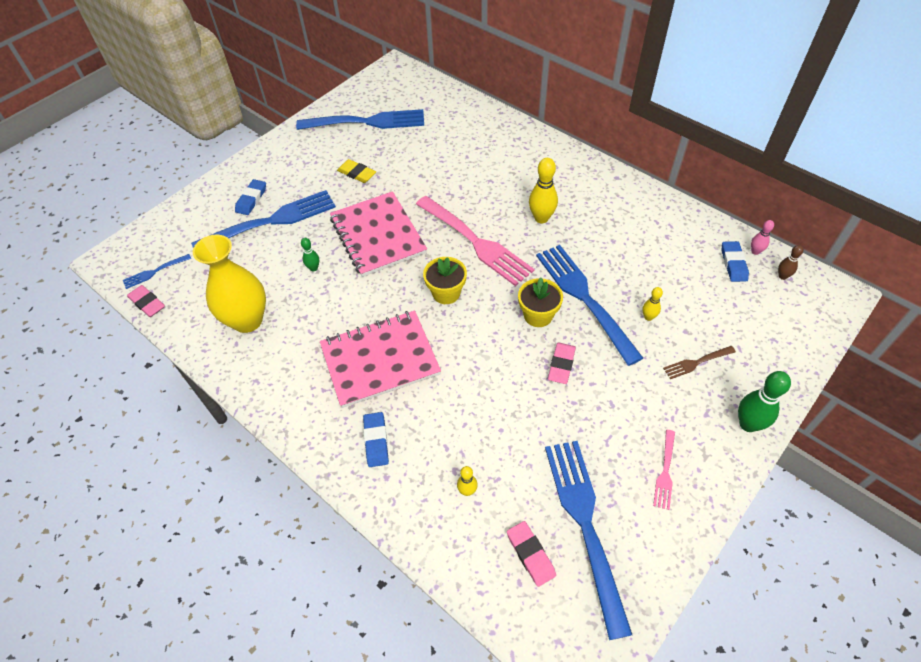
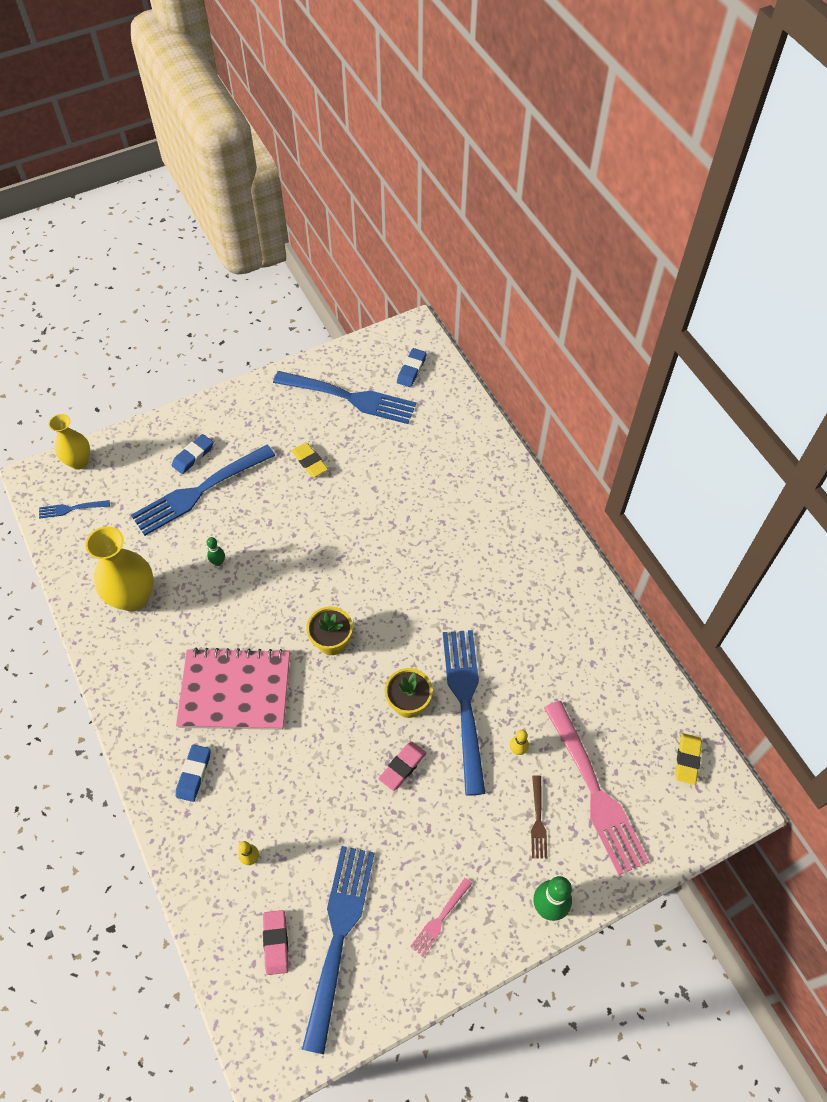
camera: 20 degrees right, 5 degrees up
pink eraser [127,285,165,317] -> none
blue fork [191,190,336,248] -> blue fork turned 150 degrees clockwise [131,445,275,536]
pink notebook [330,191,427,277] -> none
pink fork [416,196,534,286] -> pink fork moved to [544,701,649,875]
yellow bowling pin [529,158,558,223] -> none
brown fork [663,346,736,379] -> brown fork turned 90 degrees counterclockwise [531,775,547,859]
blue eraser [721,241,749,282] -> blue eraser moved to [397,348,427,387]
pink bowling pin [751,220,774,255] -> none
brown bowling pin [778,245,803,280] -> yellow eraser [675,733,702,785]
none -> yellow vase [49,414,90,470]

